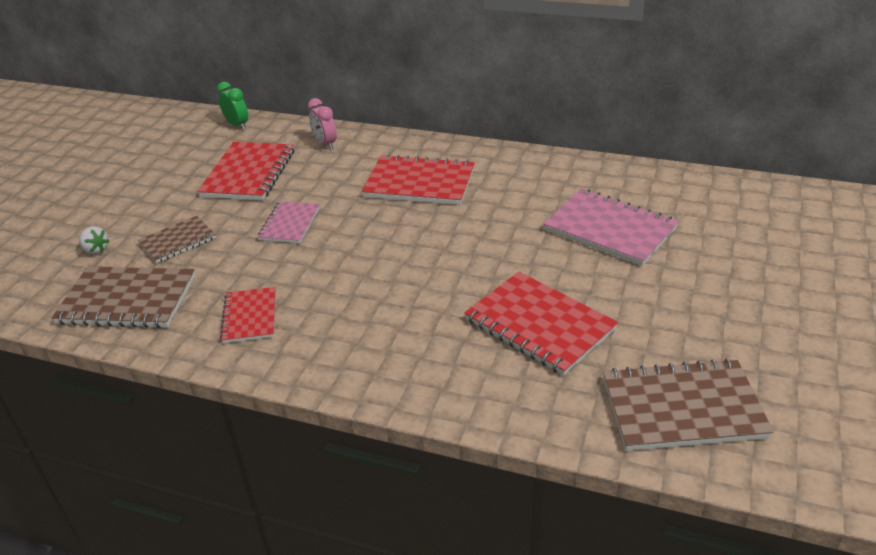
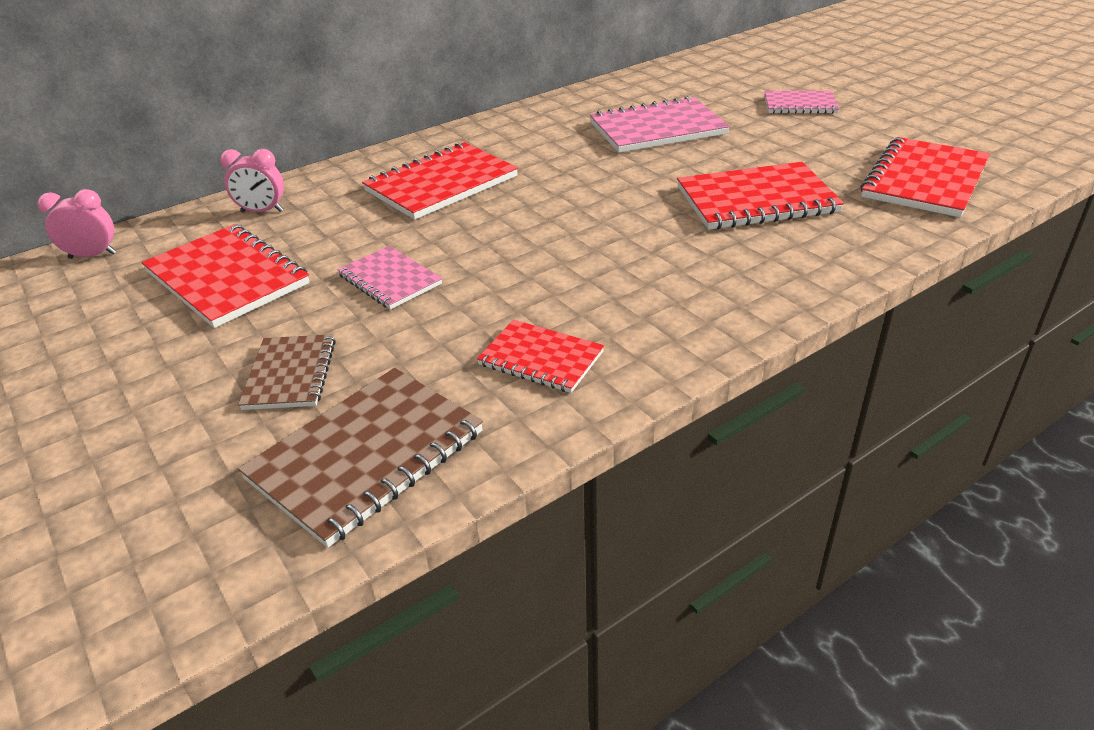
camera: 55 degrees left, 0 degrees up
white strawberry [79,226,109,254] -> none
green clock [217,82,248,130] -> pink clock [37,189,116,259]
brown notebook [603,358,774,451] -> red notebook [860,137,990,217]
none -> pink notebook [764,91,839,114]

